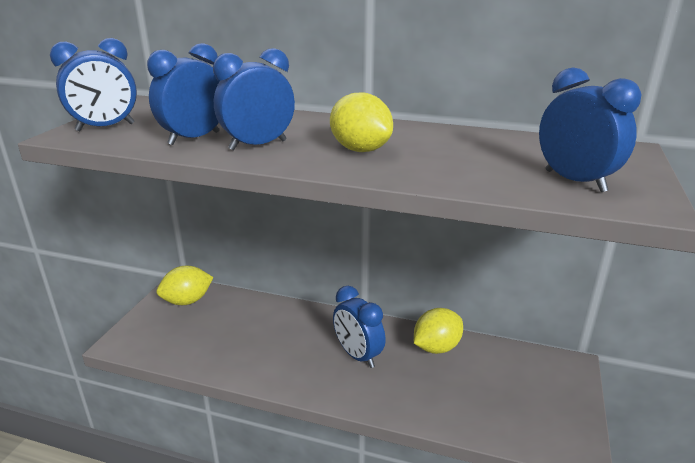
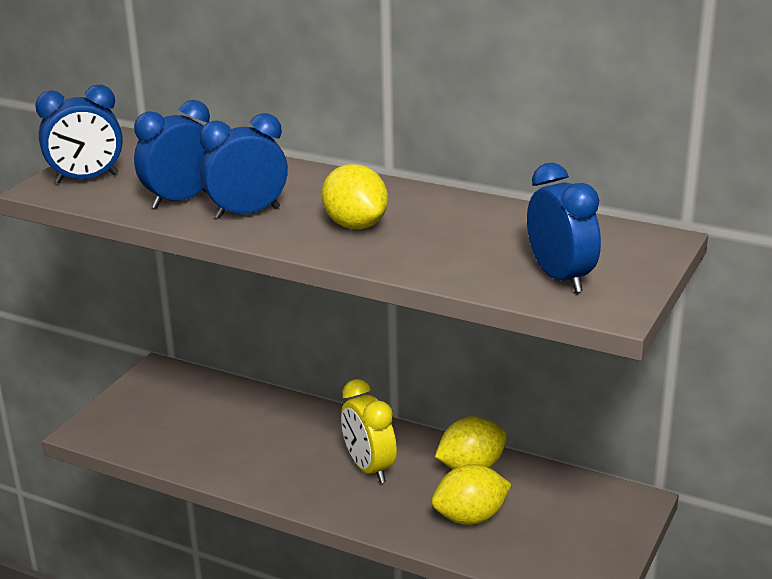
camera: 10 degrees right, 0 degrees up
yellow lemon [157,266,214,305] -> yellow lemon moved to [432,464,512,525]
blue clock [333,286,386,368] -> yellow clock [341,379,397,483]

